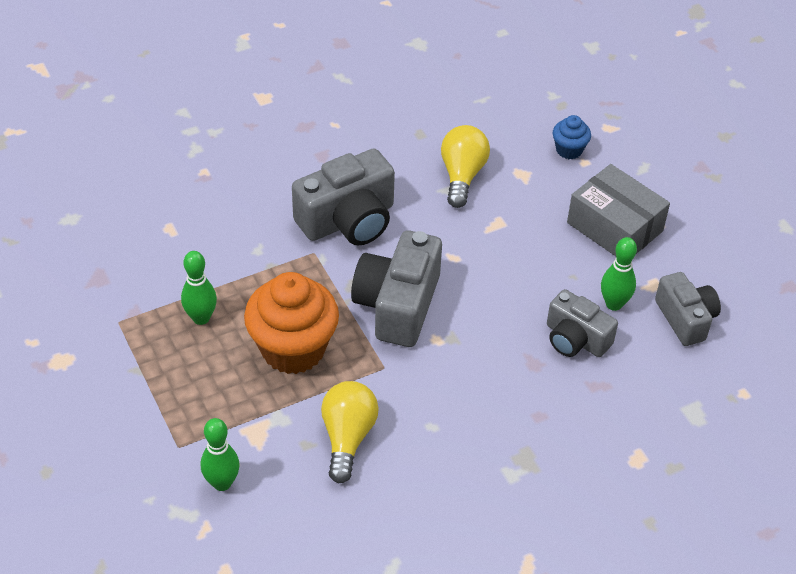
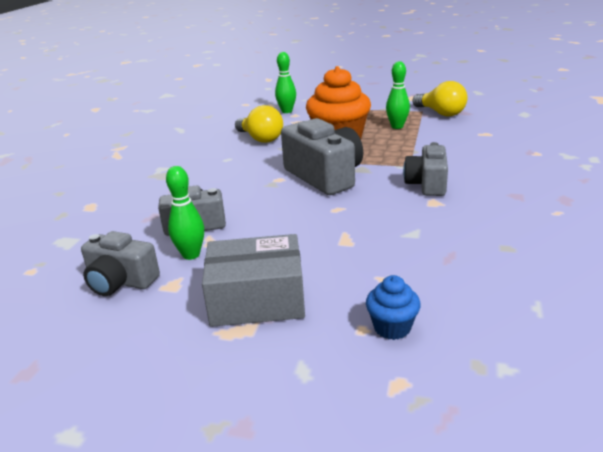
camera: 135 degrees right, 20 degrees down
grey camera [292,149,395,246] -> grey camera [403,142,448,196], size x0.64
yellow light bulb [441,125,490,208] -> yellow light bulb moved to [413,81,467,116]

